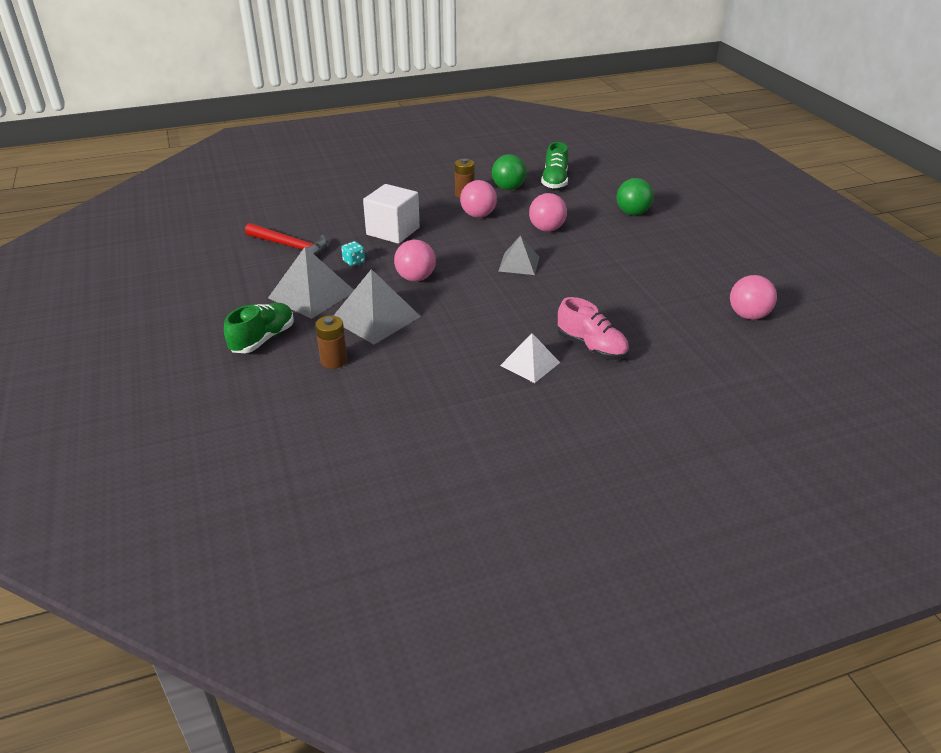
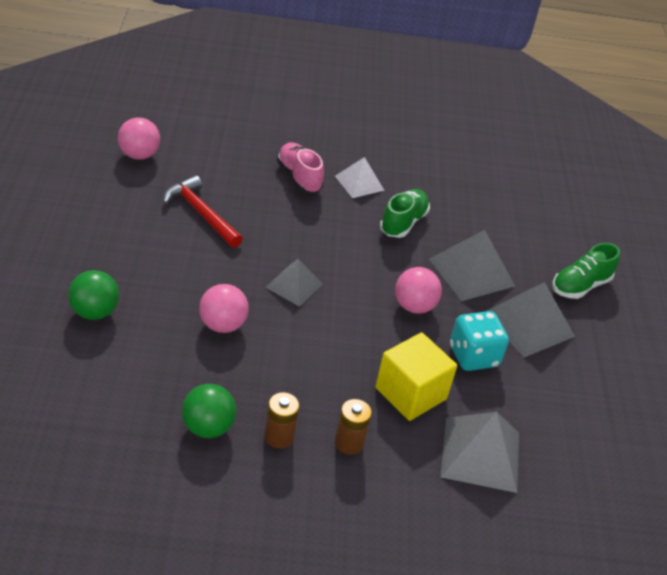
camera: 165 degrees left, 5 degrees up
red hammer [245,223,328,256] -> red hammer moved to [163,175,243,248]
brown battery [315,315,347,369] -> brown battery moved to [335,399,372,455]
turquoise dice [341,241,365,266] -> turquoise dice [450,311,509,371], size x2.02
white cube [363,184,420,244] -> yellow cube [375,332,457,421]
pink ball [460,180,497,218] -> none
green shoe [541,142,568,189] -> green shoe moved to [380,189,430,238]
none -> grey pyramid [441,412,519,493]

